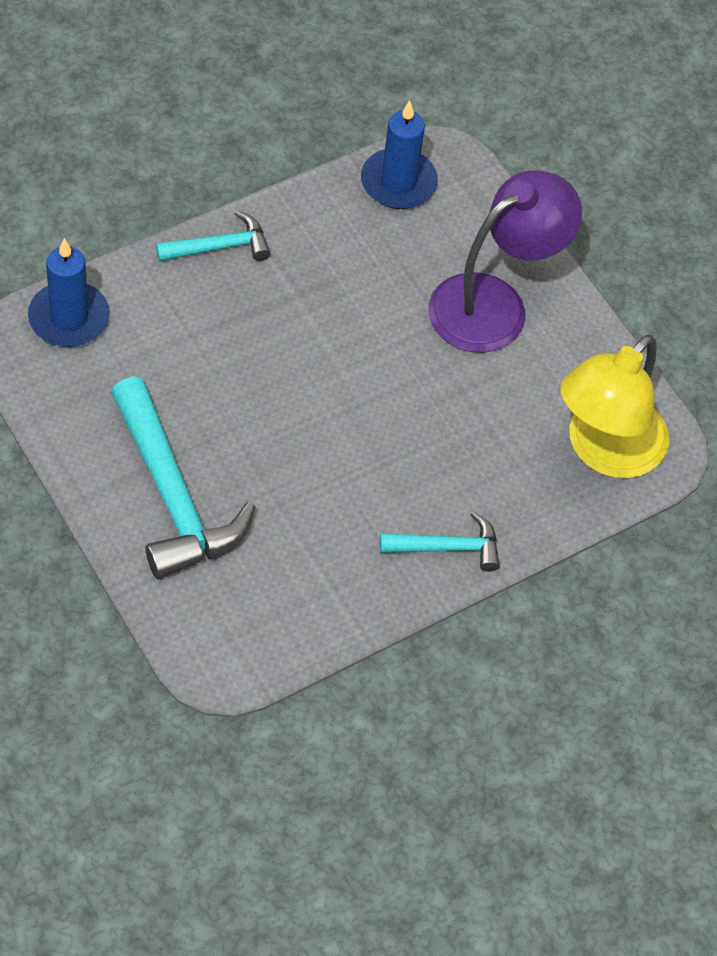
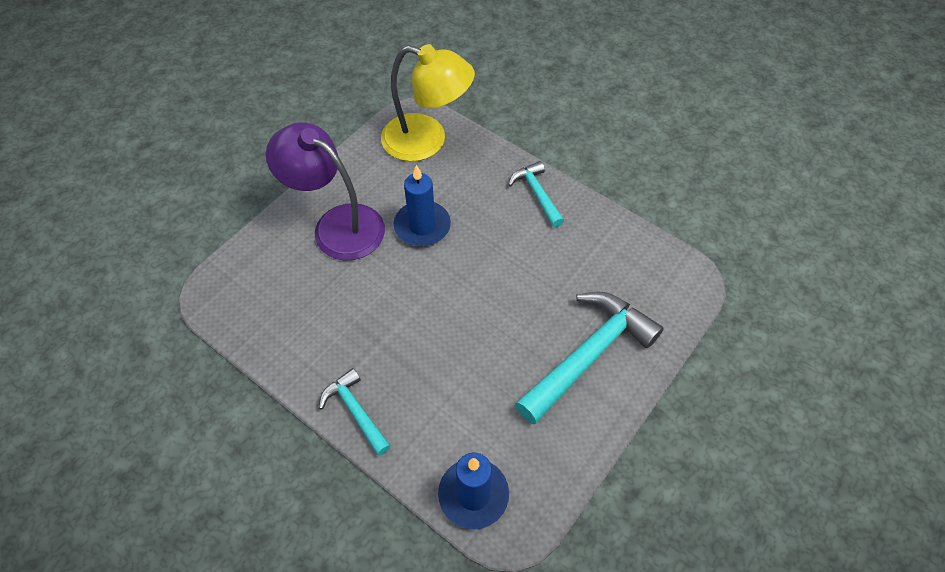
camera: 105 degrees left, 0 degrees up
blue candle [361,101,438,209] -> blue candle moved to [394,165,451,246]

